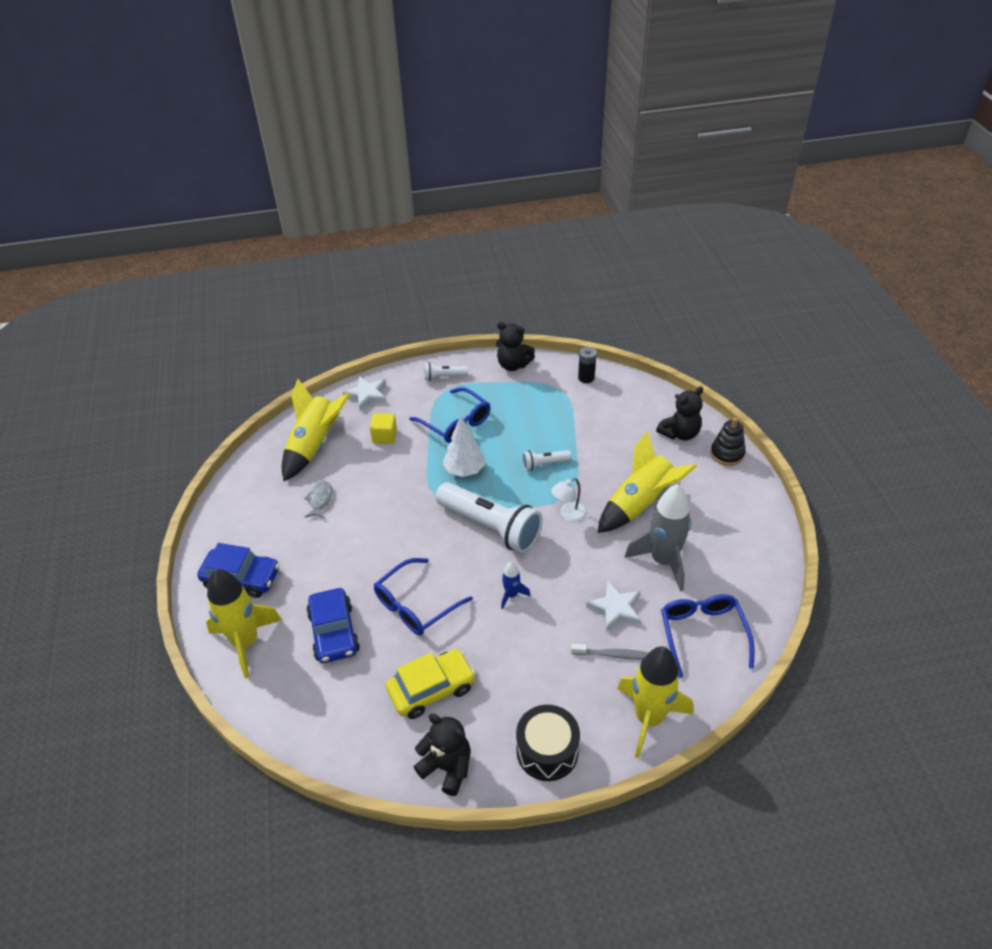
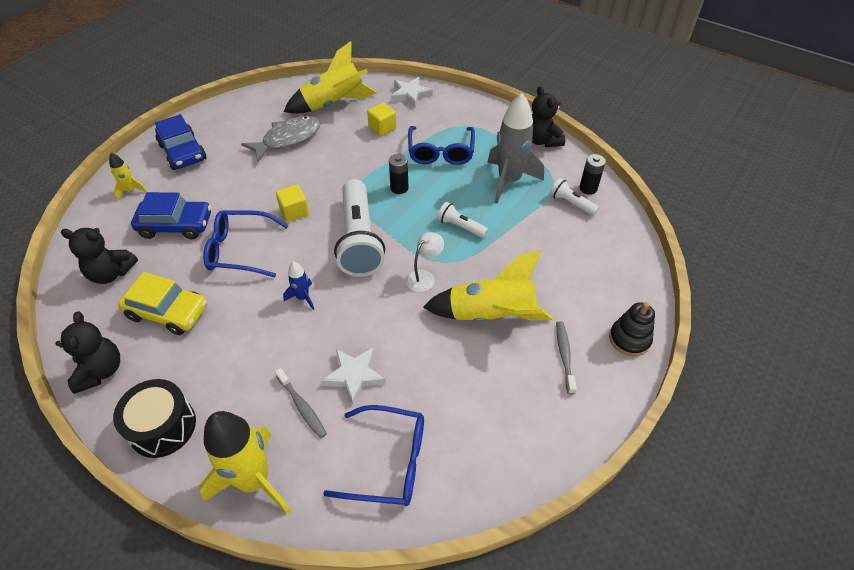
camera: 45 degrees right, 5 degrees up
yellow rocket [206,569,282,678] -> yellow rocket [109,153,147,201], size x0.47
grey fish [304,481,333,519] -> grey fish [241,116,321,162], size x1.84
blue car [306,588,360,663] -> blue car turned 120 degrees counterclockwise [131,192,211,239]
white flashlight [424,362,468,381] -> white flashlight moved to [550,178,599,216]
white tree [443,416,485,477] -> black battery [389,154,408,194]
white lamp [551,478,587,522] -> white lamp turned 120 degrees clockwise [406,232,444,292]
grey rocket [624,484,691,591] -> grey rocket moved to [487,93,544,204]
black teddy bear [656,386,703,440] -> black teddy bear moved to [61,228,138,284]
blue glasses [661,594,755,678] -> blue glasses turned 60 degrees clockwise [323,405,424,506]
none -> yellow cube [276,185,309,222]
none -> grey toothbrush [556,322,577,394]

